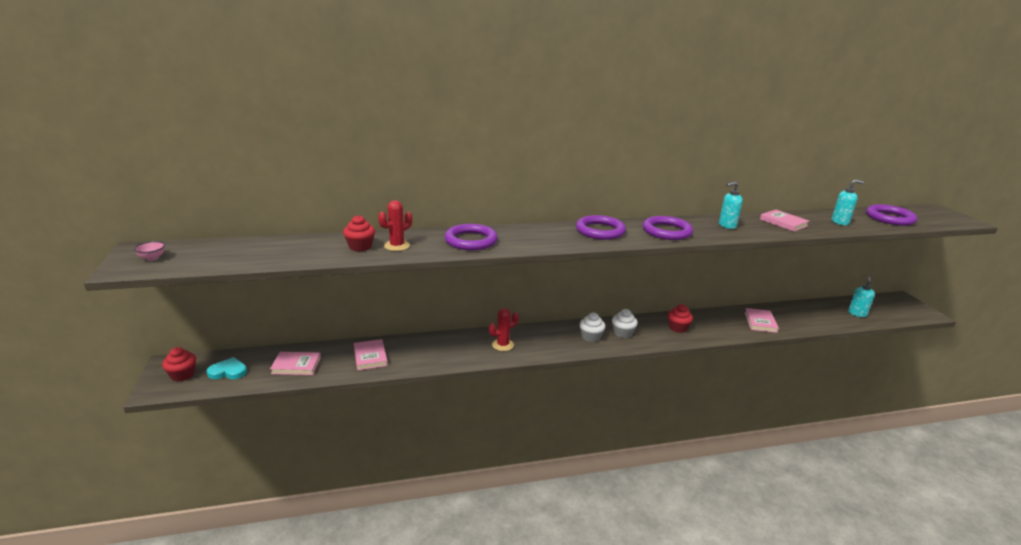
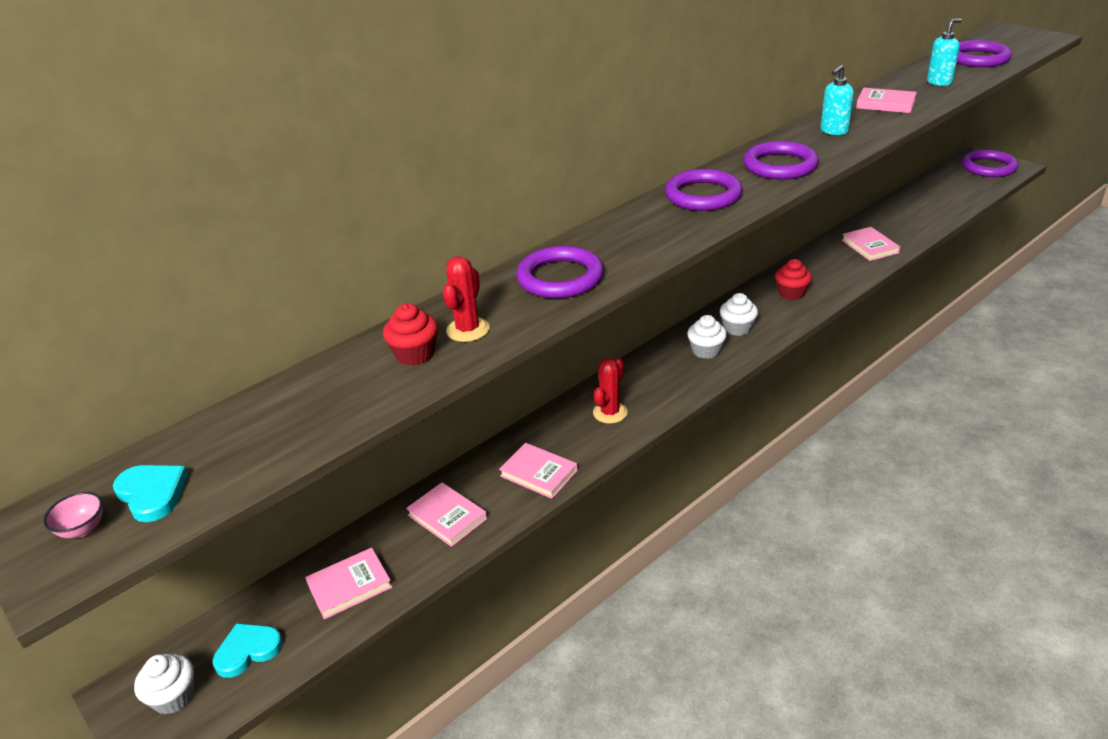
camera: 25 degrees left, 10 degrees up
red cupcake [162,347,196,382] -> white cupcake [134,653,194,714]
turquoise soap dispenser [848,276,875,317] -> none
none -> turquoise heart [113,465,188,522]
none -> pink book [499,443,578,499]
none -> purple ring [961,150,1018,177]

